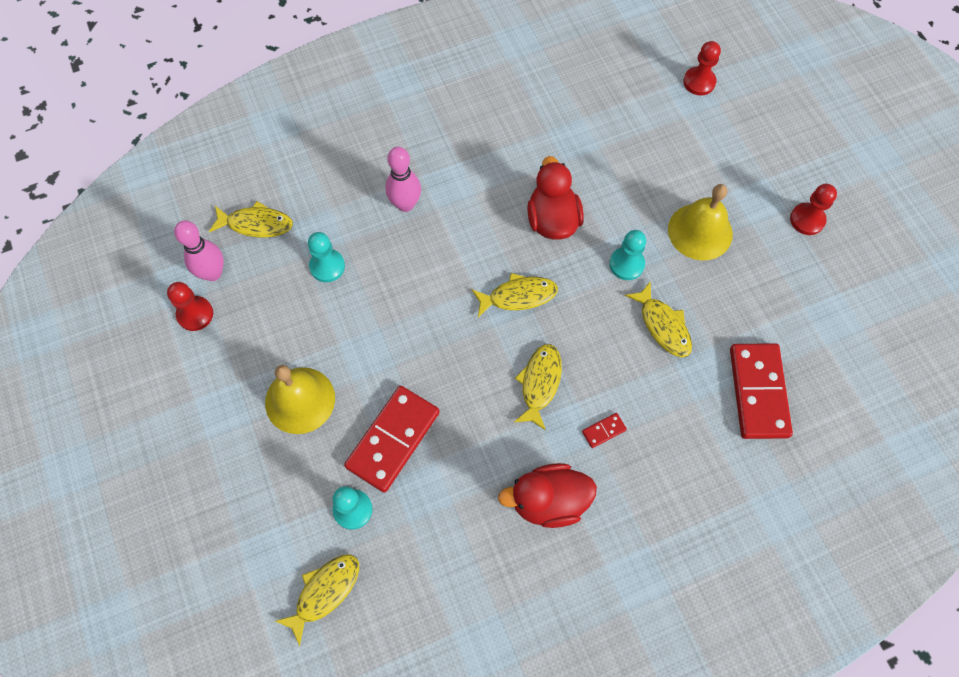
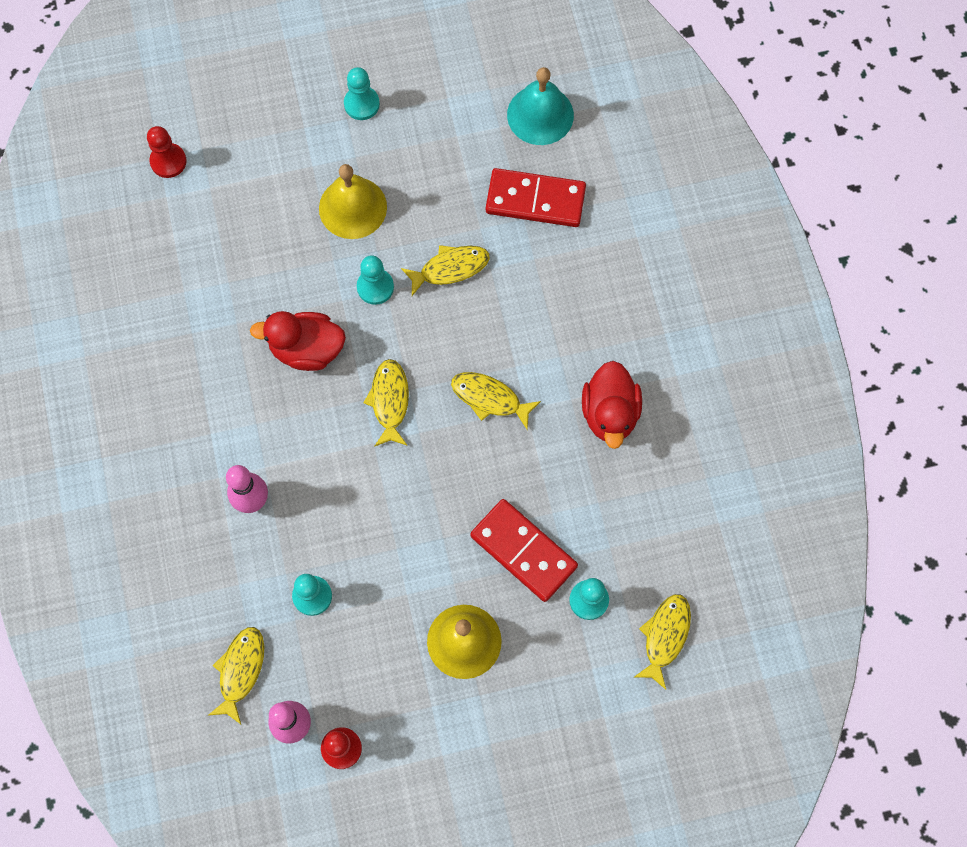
camera: 80 degrees left, 5 degrees up
yellow fish [275,554,359,646] -> yellow fish turned 60 degrees clockwise [634,594,691,690]
red domino [582,413,627,448] -> none
red pawn [790,184,837,235] -> turquoise pawn [344,67,380,120]
none -> turquoise bell [507,67,574,145]

